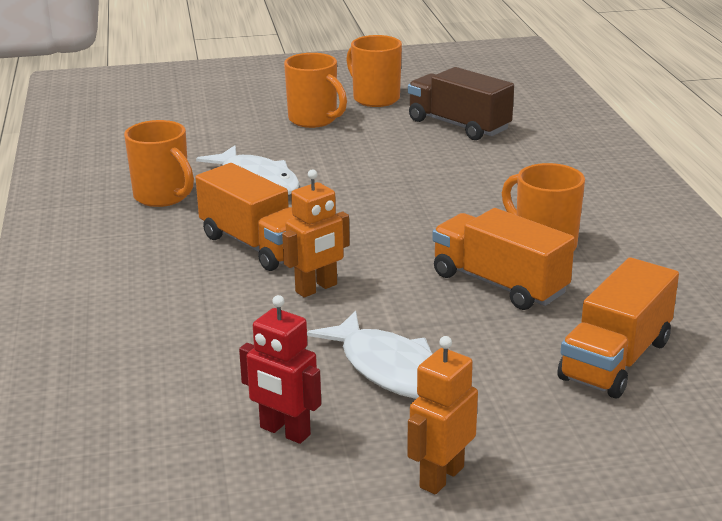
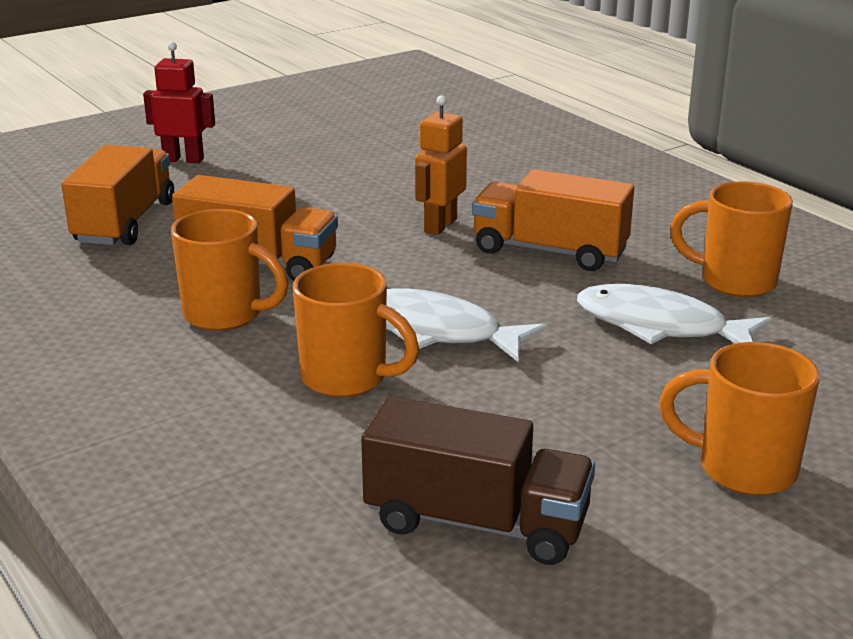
camera: 155 degrees right, 0 degrees up
red robot [239,295,321,444] -> red robot moved to [143,42,215,163]
white fish [307,311,432,399] -> white fish moved to [386,288,547,363]
orange mug [346,35,402,107] -> orange mug moved to [293,263,419,397]
orange robot [407,336,478,494] -> none

